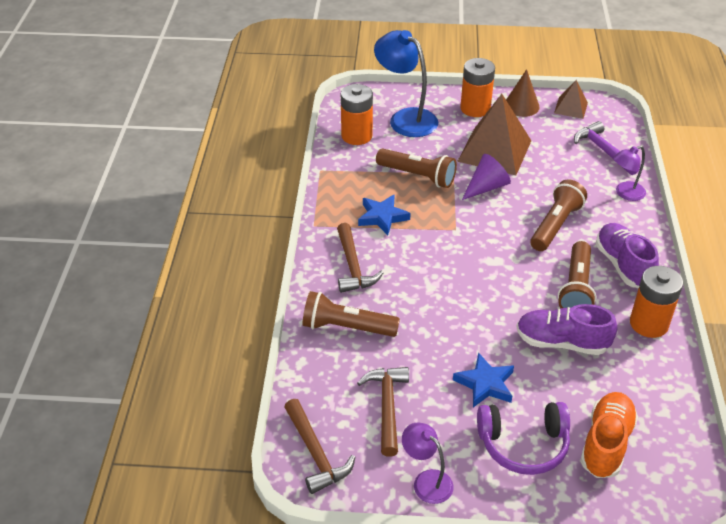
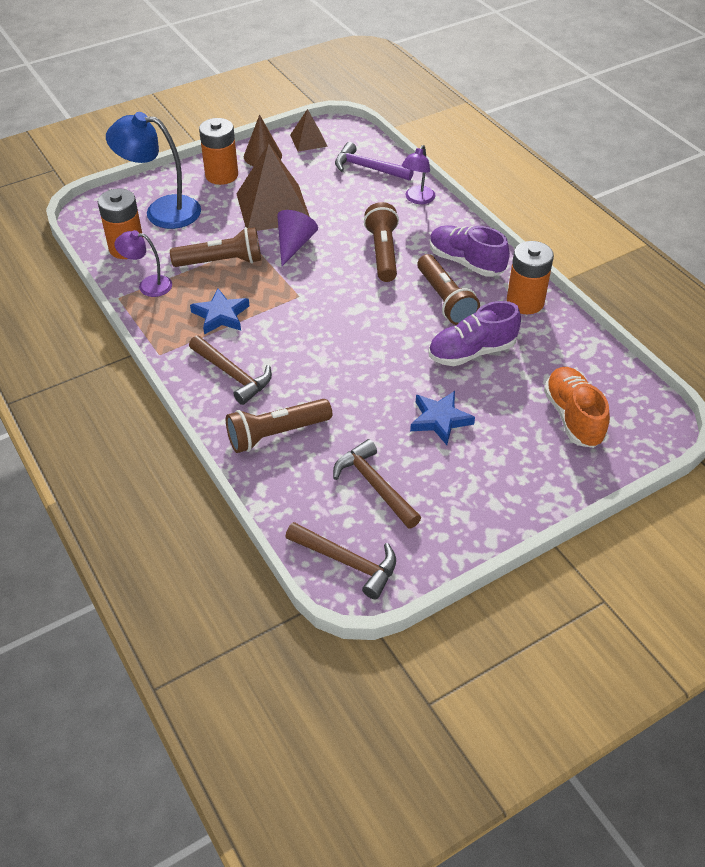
camera: 35 degrees left, 5 degrees up
purple lamp [402,422,454,504] -> purple lamp moved to [115,230,172,297]
purple headphones [477,402,570,475] -> none

